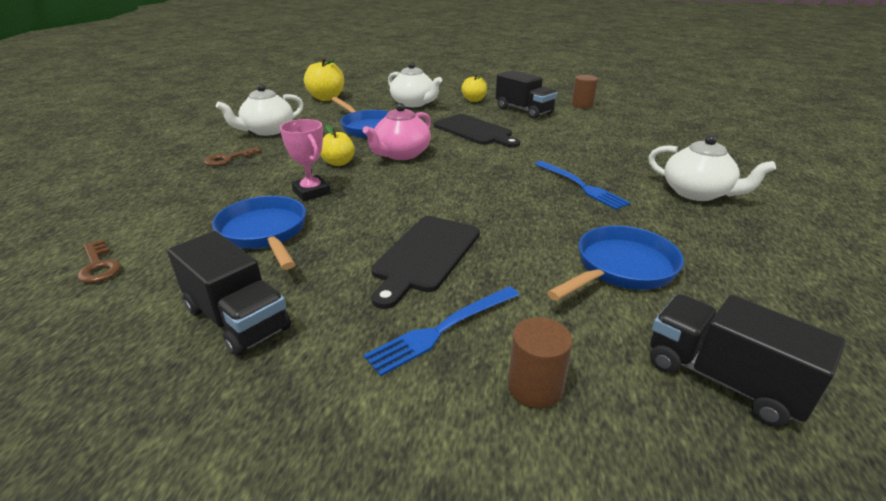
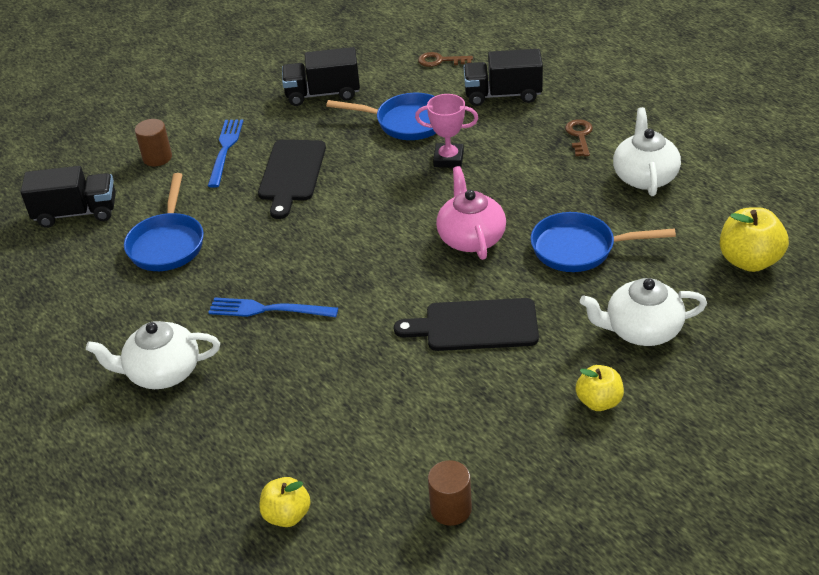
camera: 135 degrees right, 10 degrees up
yellow apple [320,125,355,166] -> yellow apple moved to [259,477,311,527]
black cutting board [371,216,480,309] -> black cutting board turned 150 degrees counterclockwise [258,140,326,219]
black truck [496,70,557,119] -> black truck moved to [464,49,543,106]

